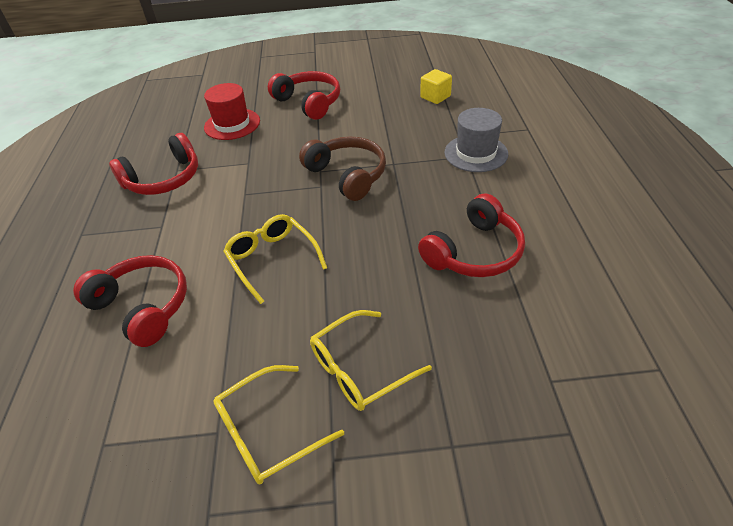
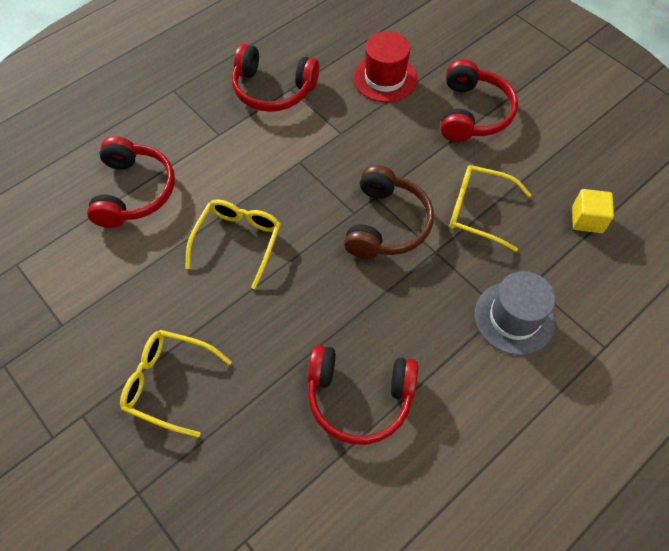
camera: 50 degrees right, 15 degrees up
yellow glasses [213,365,344,484] -> yellow glasses moved to [449,165,531,252]

